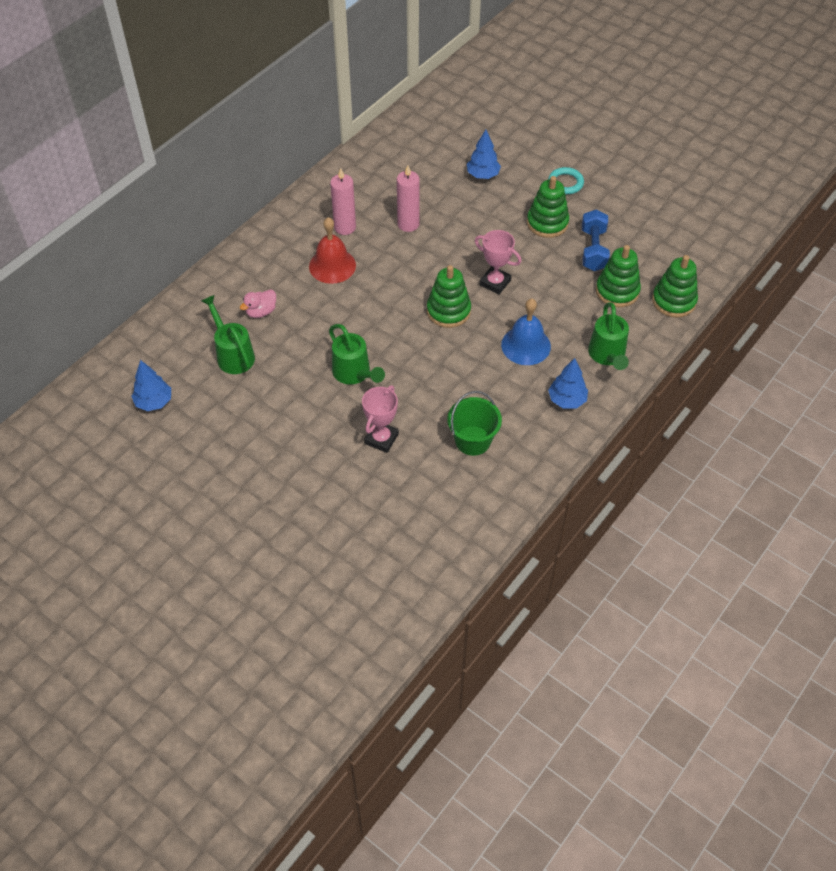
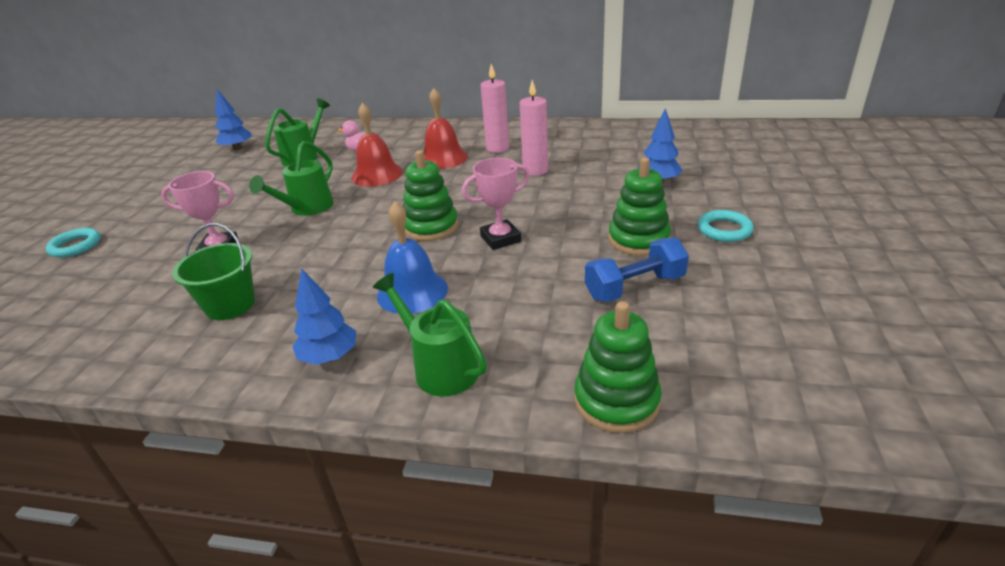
camera: 65 degrees right, 20 degrees down
pink trophy [475,230,521,294] -> pink trophy turned 60 degrees clockwise [462,158,530,250]
green watering can [588,302,629,370] -> green watering can turned 75 degrees clockwise [373,273,487,396]
green stacking toy [596,245,641,307] -> none
none -> turquoise ring [46,228,100,258]
none -> red bell [352,103,403,186]

